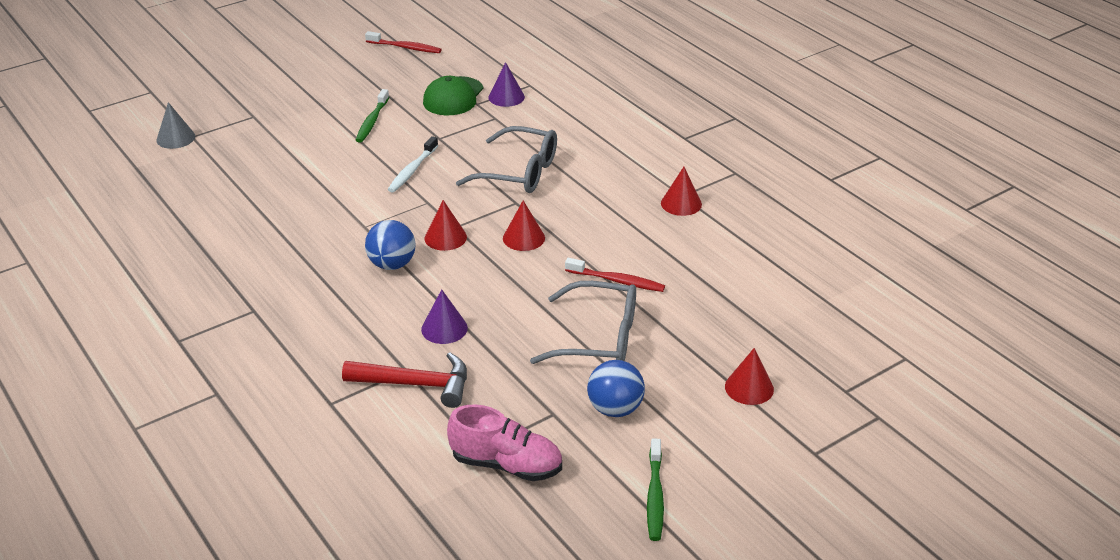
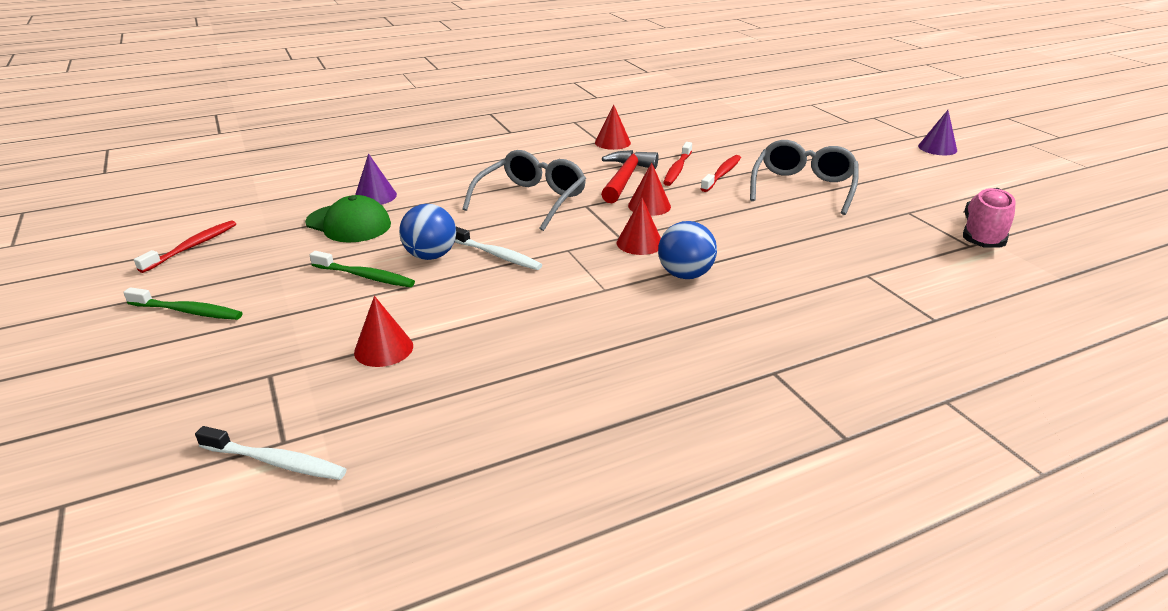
camera: 80 degrees left, 5 degrees down
grey cone [156,102,195,149] -> white toothbrush [195,426,347,480]
red hammer [342,352,467,408] -> red hammer moved to [601,150,658,203]
purple cone [421,289,468,344] -> purple cone moved to [918,110,957,155]
blue ball [587,360,645,417] -> blue ball moved to [399,204,456,260]
green toothbrush [647,439,664,541] -> green toothbrush moved to [123,287,242,320]
red cone [725,348,774,405] -> red cone moved to [354,296,413,367]
none -> red toothbrush [663,142,692,186]

